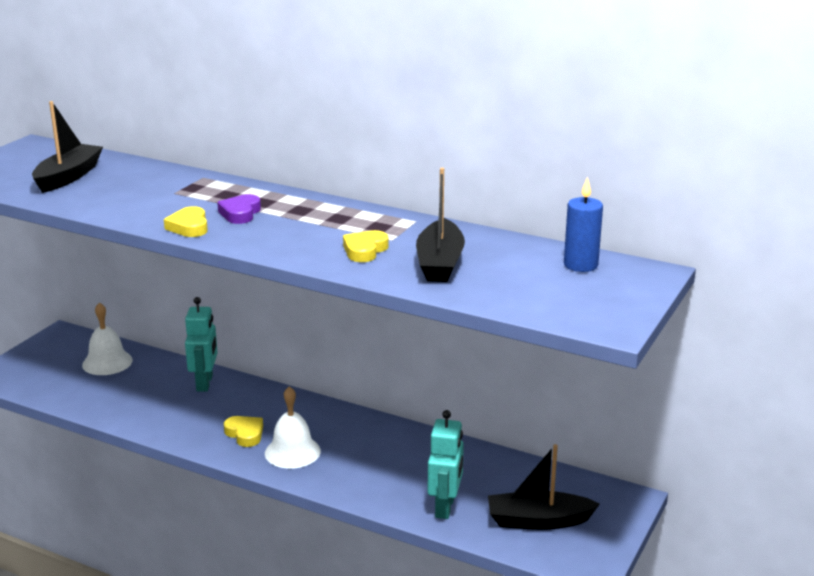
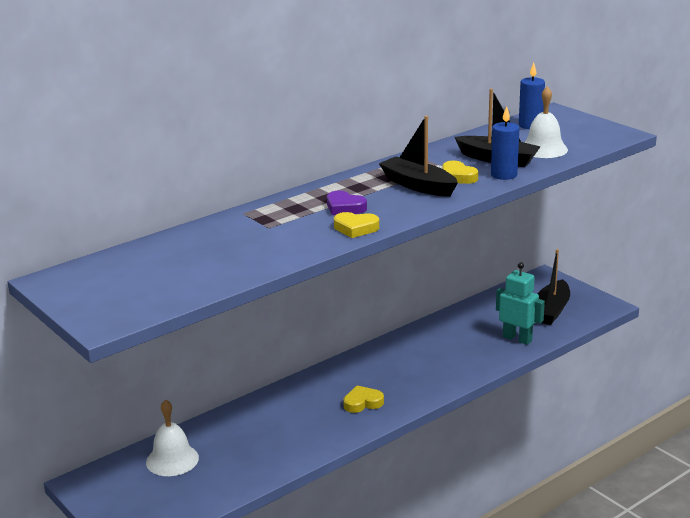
camera: 65 degrees left, 0 degrees up
black boat [32,101,103,193] -> black boat moved to [379,116,458,197]
turquoise robot [185,297,218,392] -> none
white bell [265,386,321,469] -> white bell moved to [524,86,568,158]
none -> blue candle [491,106,519,180]

